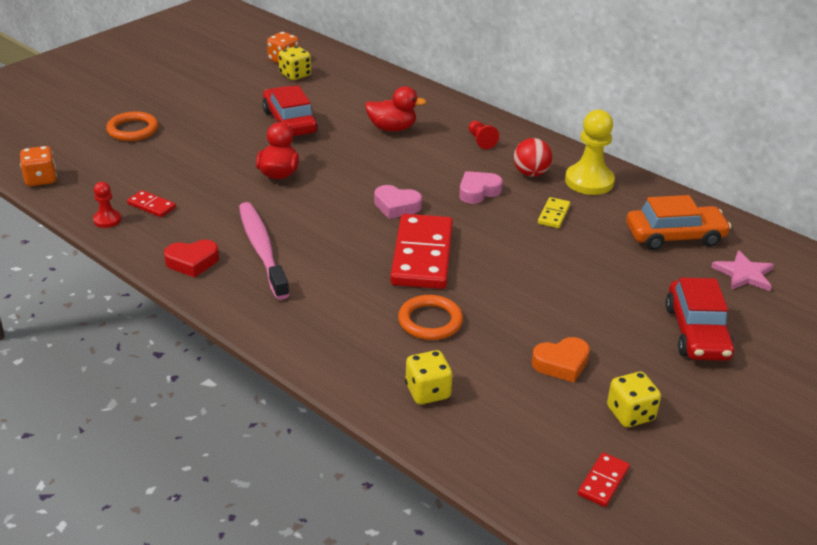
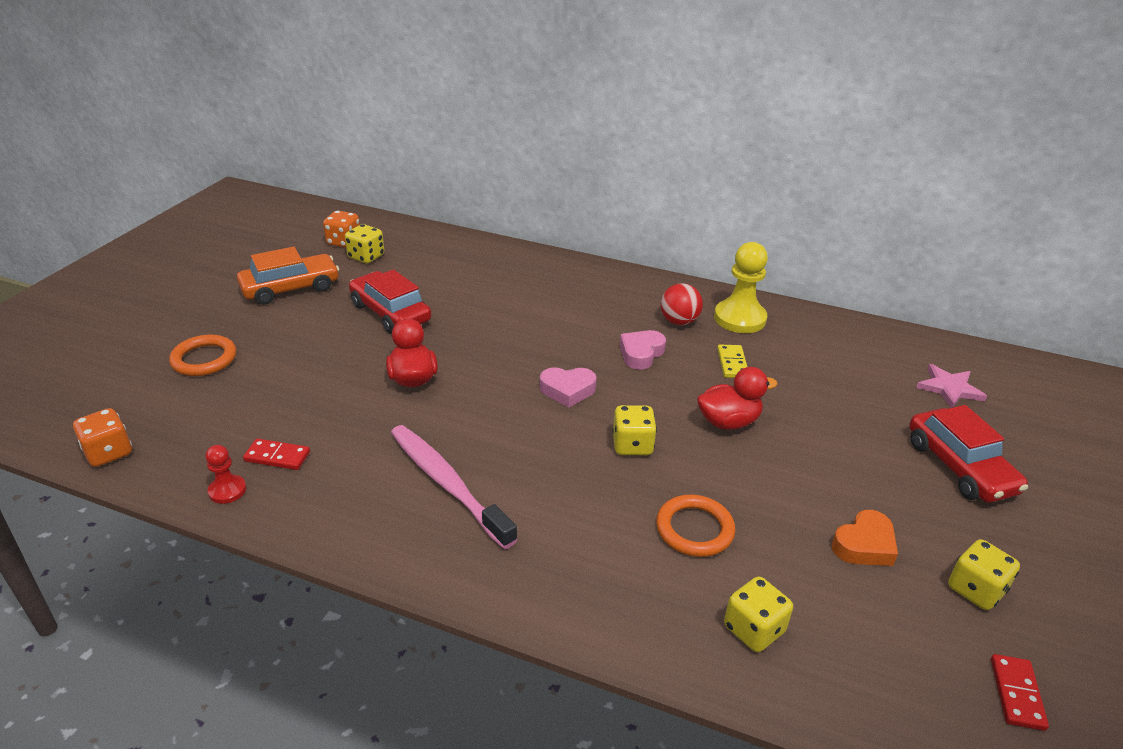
camera: 20 degrees left, 0 degrees up
red heart [164,240,219,278] -> none
red duck [365,86,426,132] -> red duck moved to [697,367,778,430]
red domino [390,214,453,289] -> yellow dice [612,405,657,455]
red pawn [469,121,499,149] -> none
orange car [626,195,731,250] -> orange car moved to [237,247,340,305]

